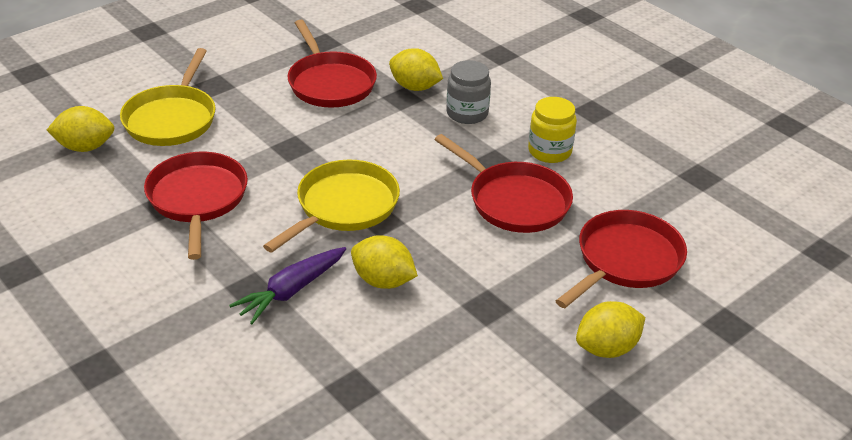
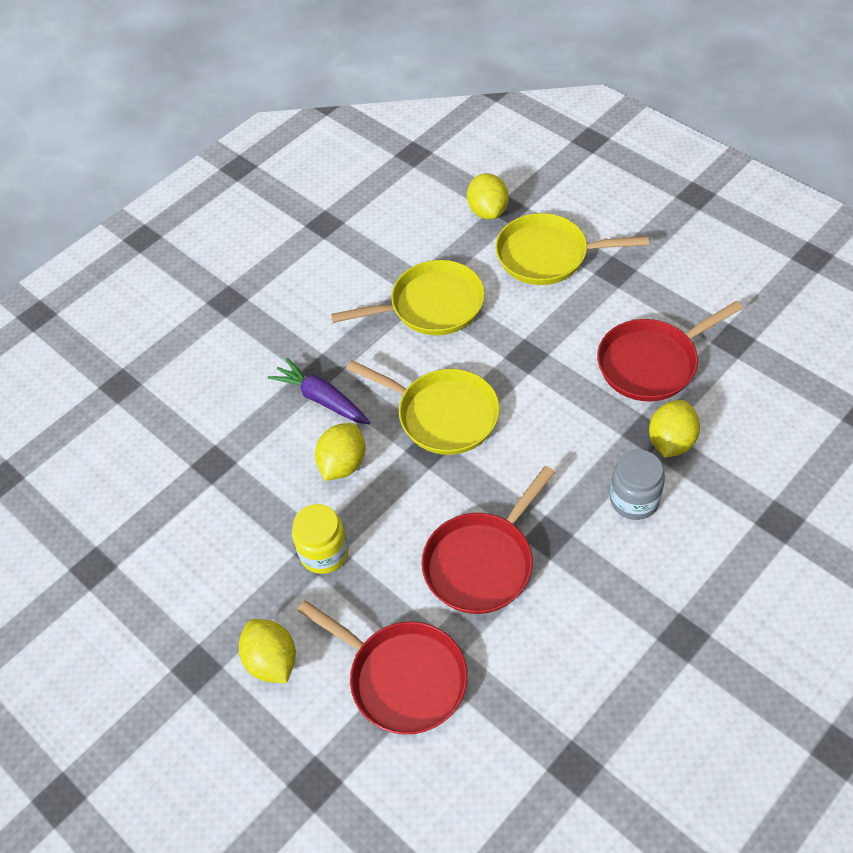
camera: 90 degrees right, 15 degrees up
red pan [144,152,248,260] -> yellow pan [331,260,485,335]
yellow jar [528,97,577,163] -> yellow jar moved to [292,504,349,574]

